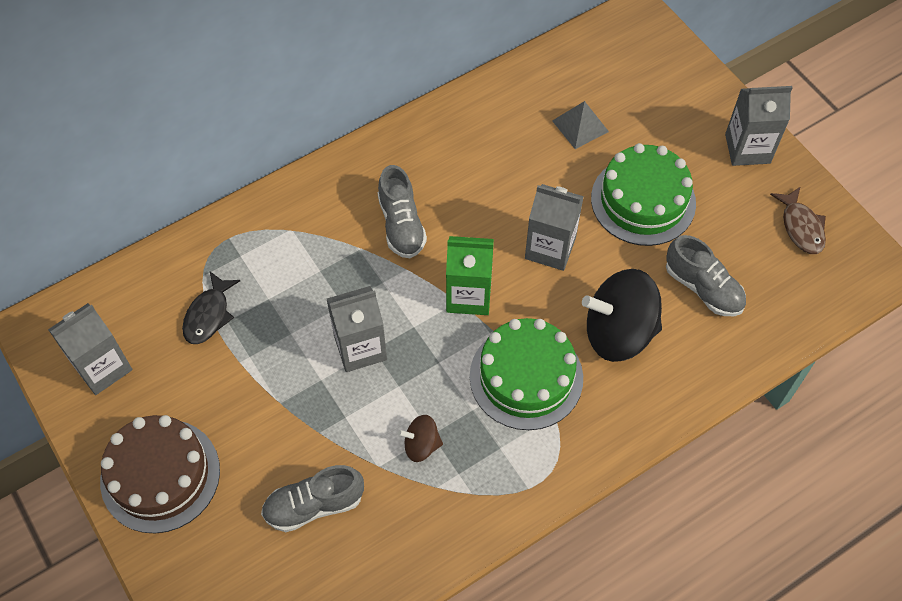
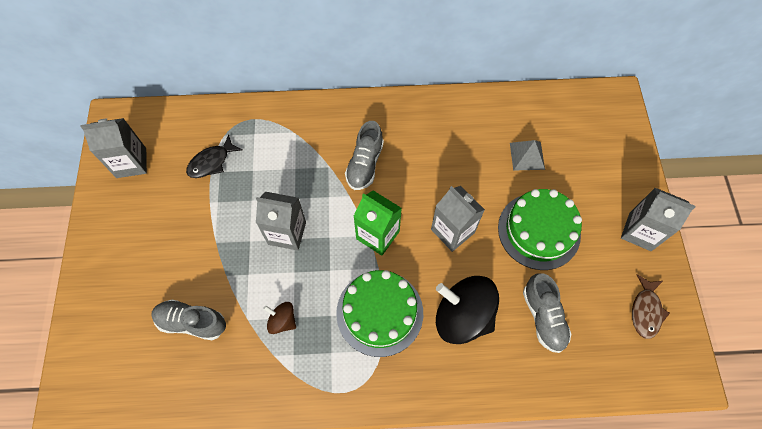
camera: 30 degrees right, 5 degrees up
brown cake [100,415,220,533] -> none

